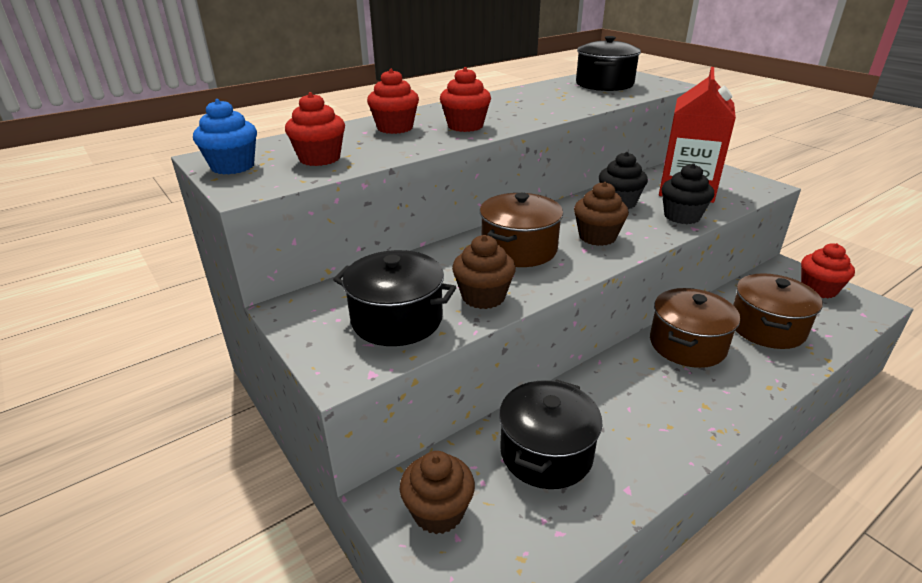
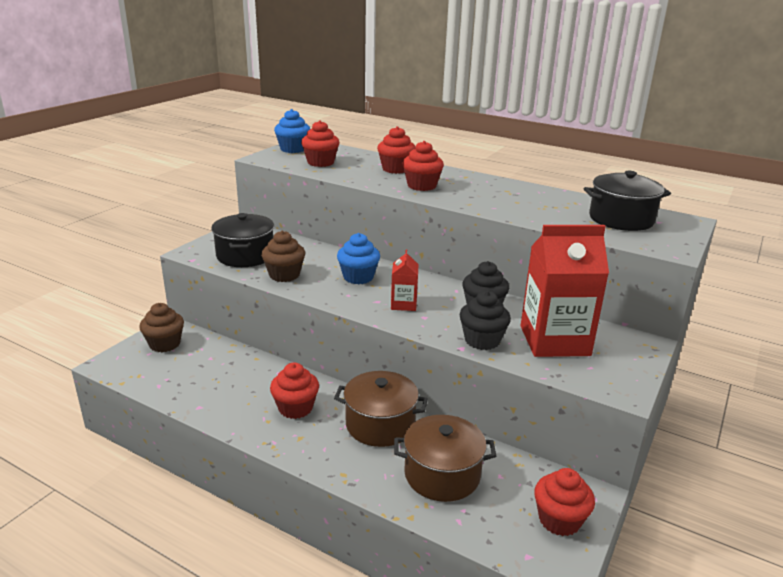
camera: 65 degrees right, 5 degrees down
brown pot [480,193,563,267] -> blue cupcake [337,233,380,284]
black pot [499,380,603,489] -> none
brown cupcake [574,182,629,246] -> red carton [391,250,418,311]
none -> red cupcake [270,363,319,419]

